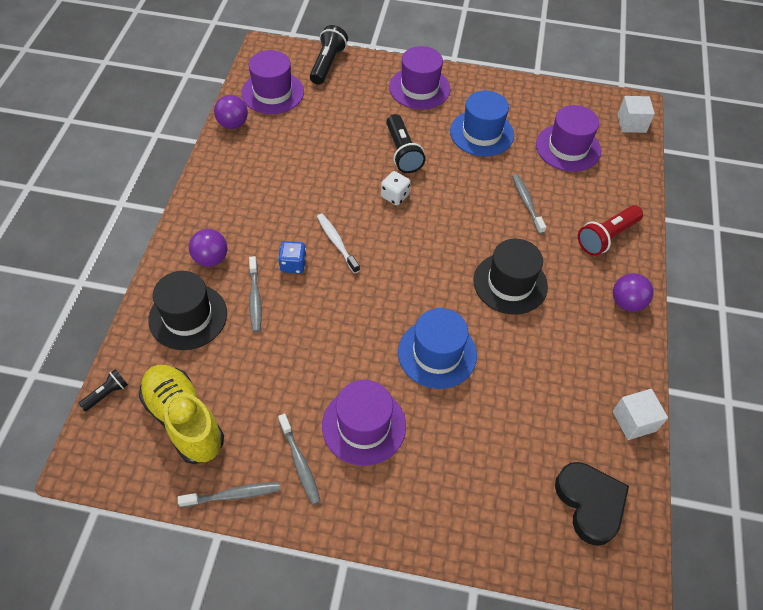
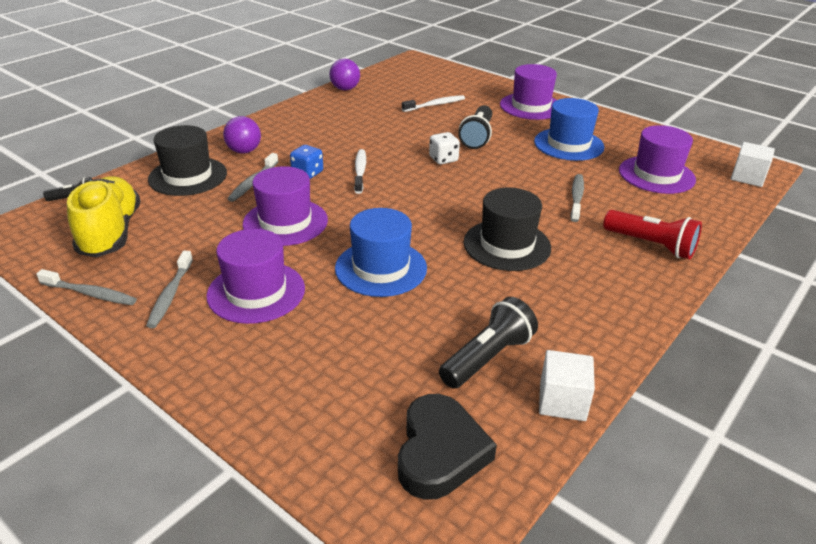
camera: 30 degrees right, 20 degrees down
purple hat [241,50,304,114] -> purple hat moved to [243,166,328,246]
black flashlight [310,25,348,85] -> black flashlight moved to [439,297,538,389]
red flashlight [578,205,643,256] -> red flashlight turned 135 degrees counterclockwise [603,210,702,259]
purple ball [613,273,653,312] -> none
none -> white toothbrush [402,95,465,112]

